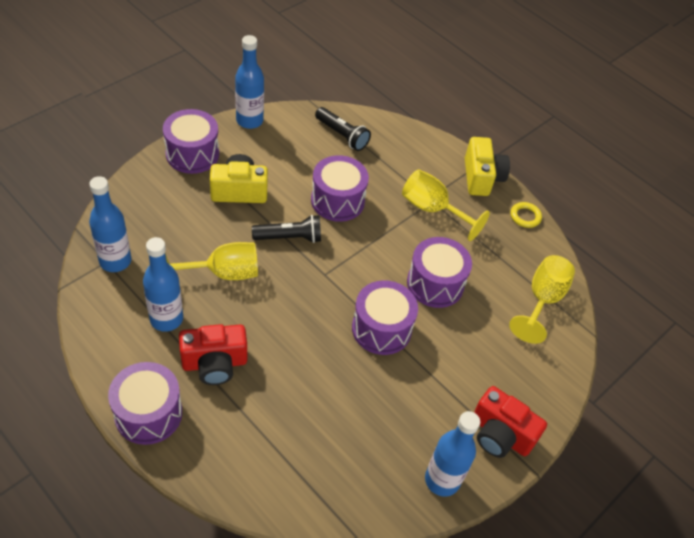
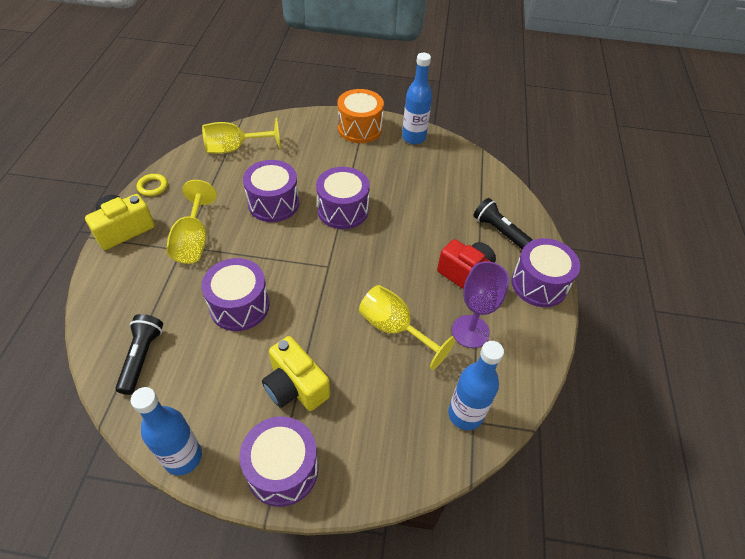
camera: 125 degrees left, 0 degrees up
blue bottle [143,237,183,332] -> purple goblet [452,261,509,348]
black flashlight [252,215,321,243] -> black flashlight moved to [473,198,533,250]
red camera [474,386,547,458] -> orange drum [337,89,384,143]

